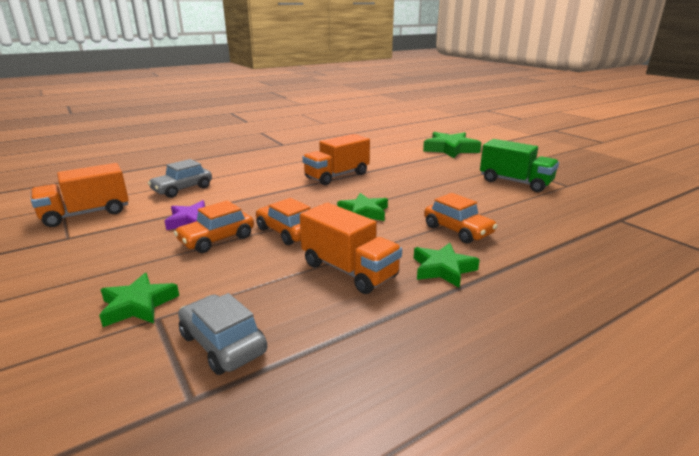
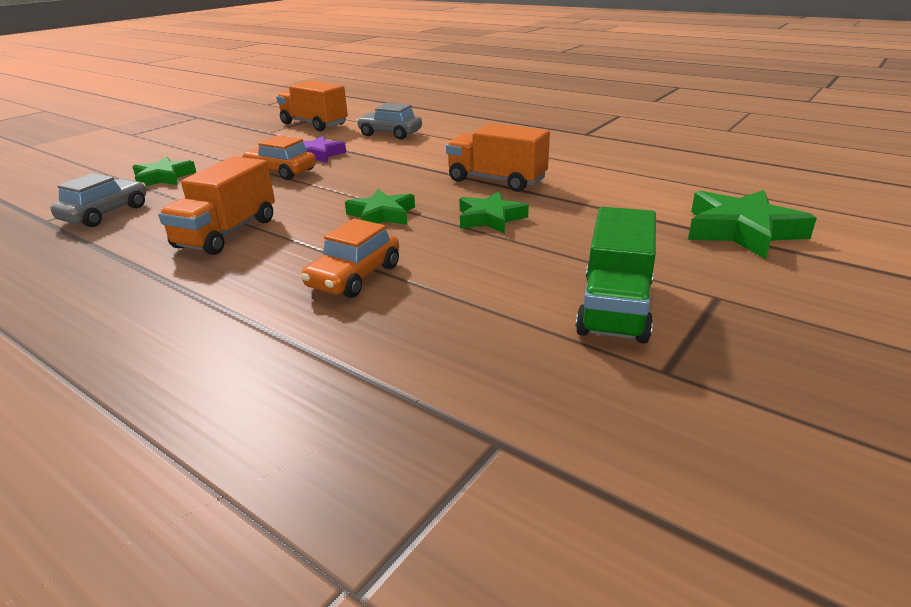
camera: 70 degrees right, 5 degrees up
orange car [256,198,311,245] -> none
green star [414,243,480,288] -> green star moved to [459,192,529,234]

